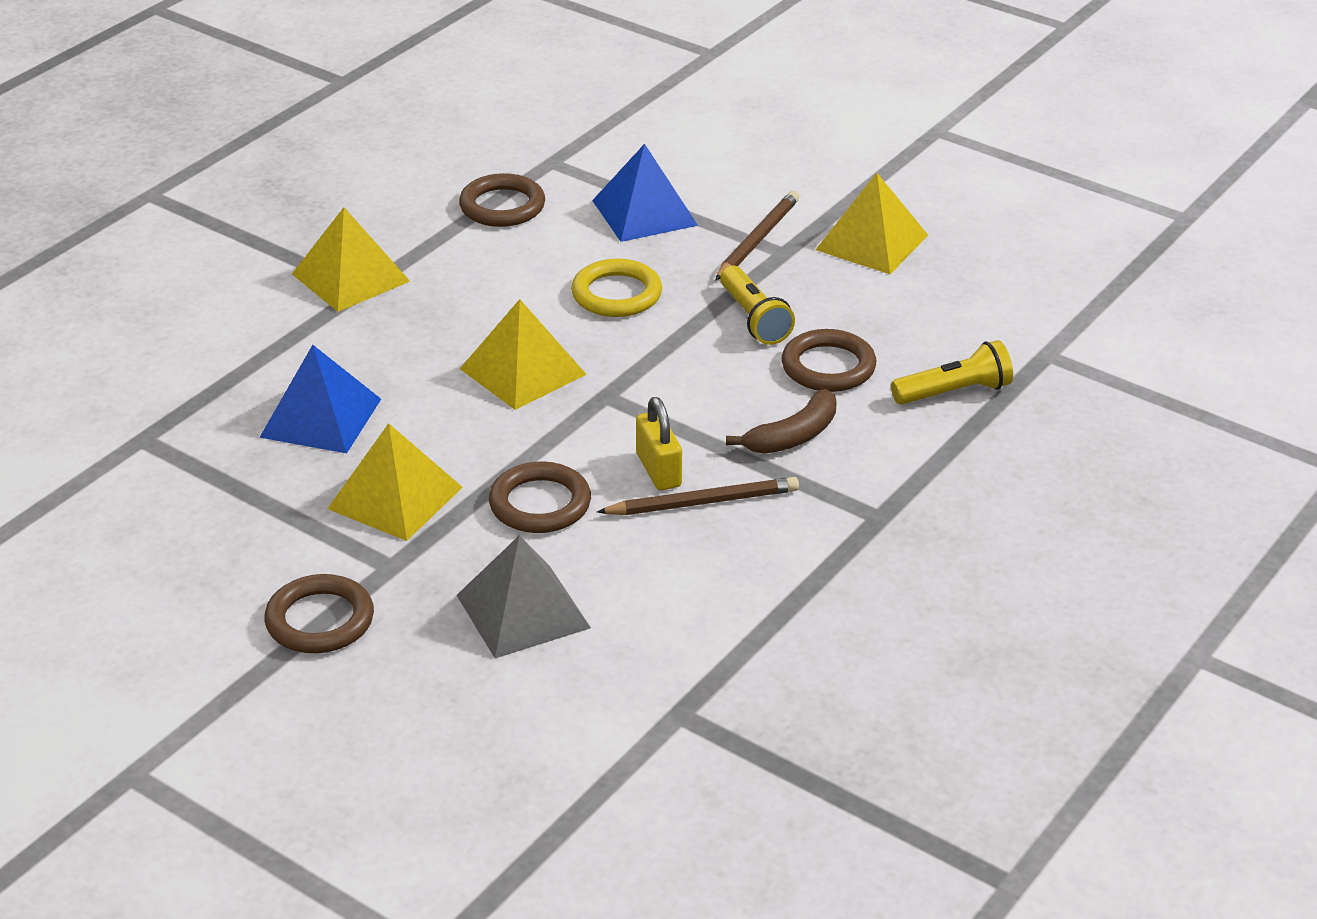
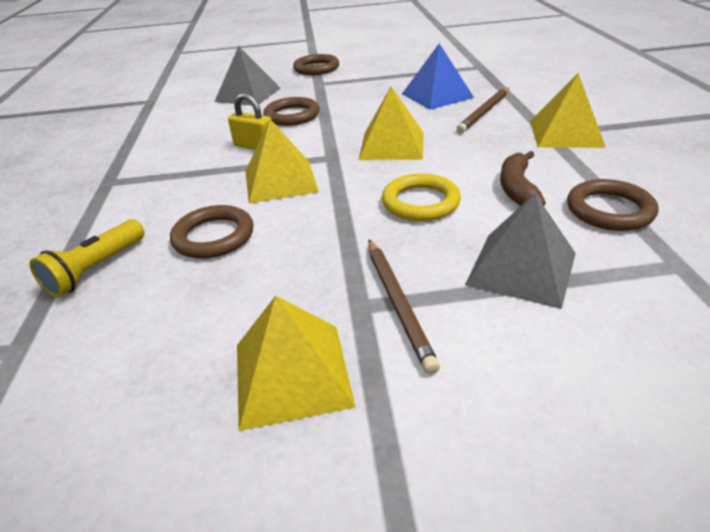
camera: 140 degrees right, 0 degrees up
yellow pyramid [327,423,463,541] -> yellow pyramid moved to [245,119,319,203]
blue pyramid [592,144,698,242] -> grey pyramid [465,193,576,309]
brown pencil [597,477,799,515] -> brown pencil moved to [457,88,509,133]
yellow flashlight [720,266,795,345] -> none
brown banana [726,389,837,454] -> brown banana moved to [500,151,546,206]

